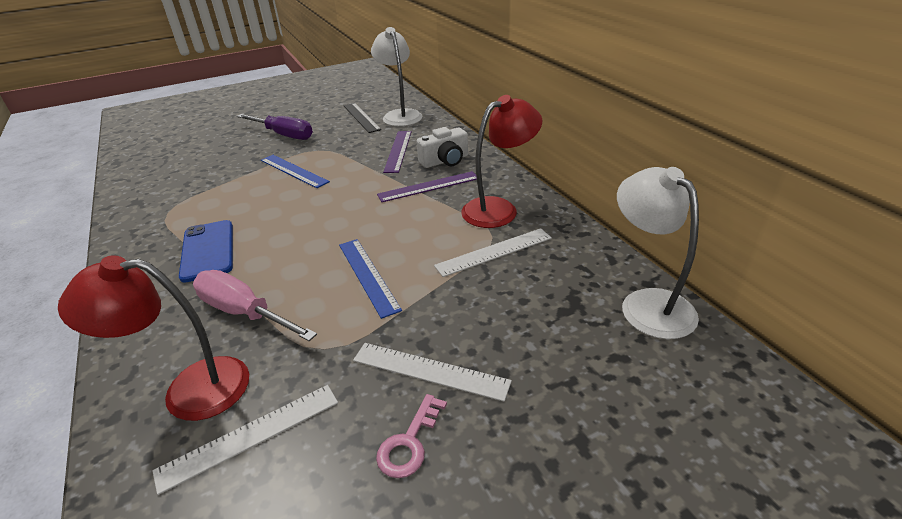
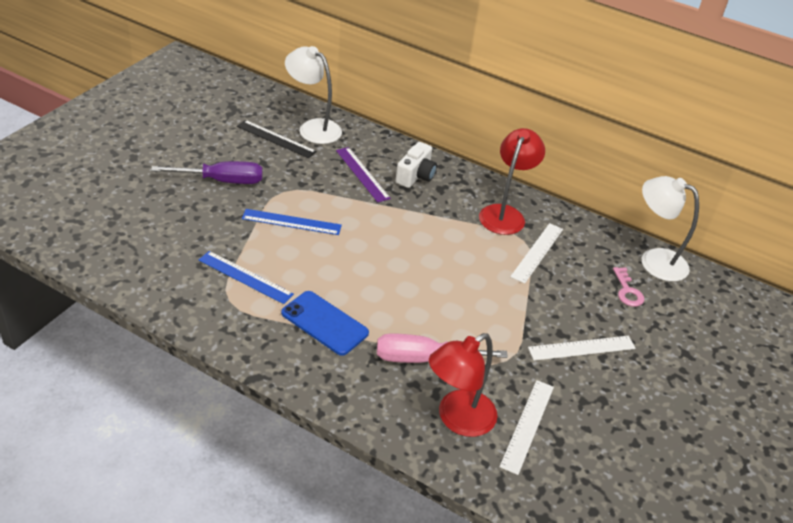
camera: 40 degrees left, 5 degrees up
blue ruler [339,239,402,319] -> blue ruler moved to [199,251,294,304]
pink key [376,394,447,478] -> pink key moved to [613,267,644,307]
purple ruler [377,171,477,202] -> none

